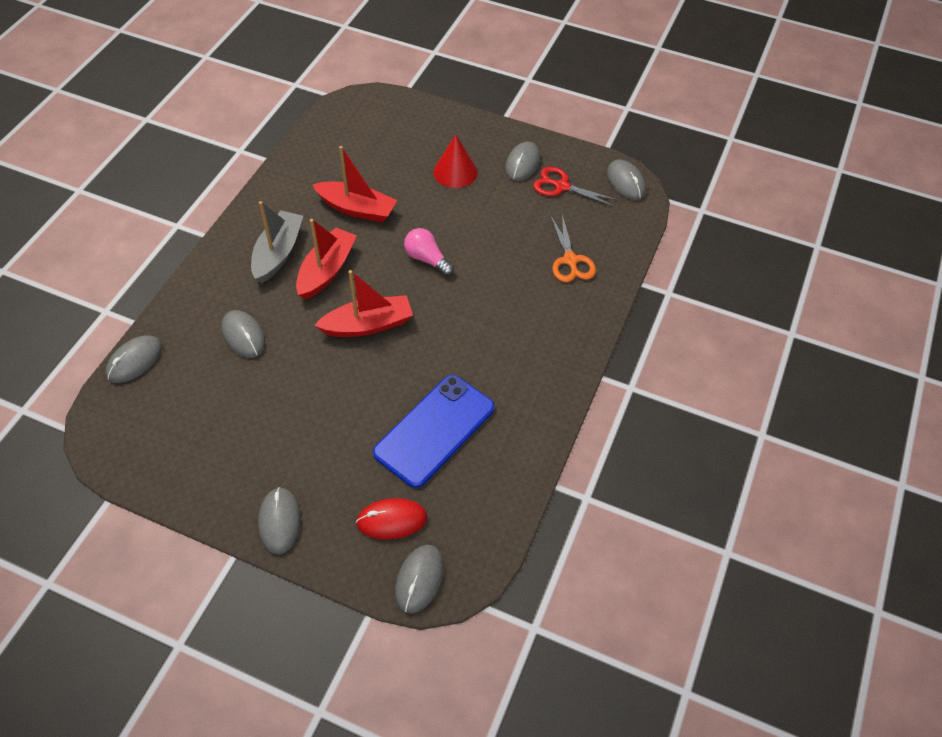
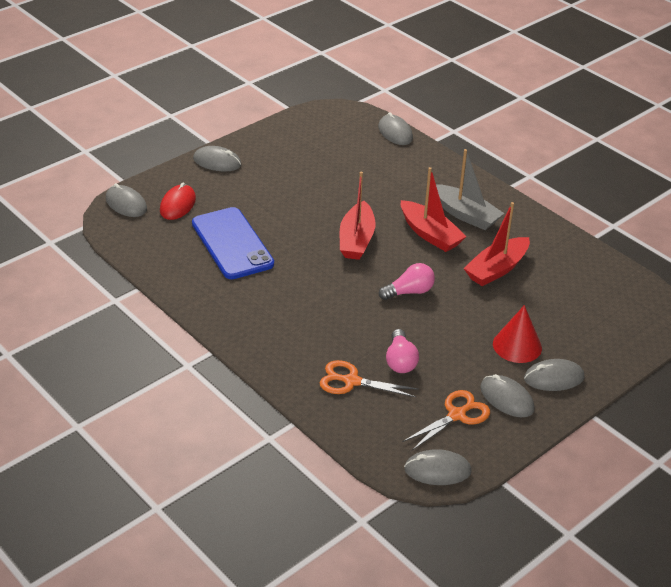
camera: 115 degrees right, 15 degrees down
grey mouse [222,310,265,358] -> grey mouse moved to [524,359,585,391]
red scissors [533,167,619,207] -> orange scissors [402,390,490,450]
none -> pink light bulb [386,329,419,373]

